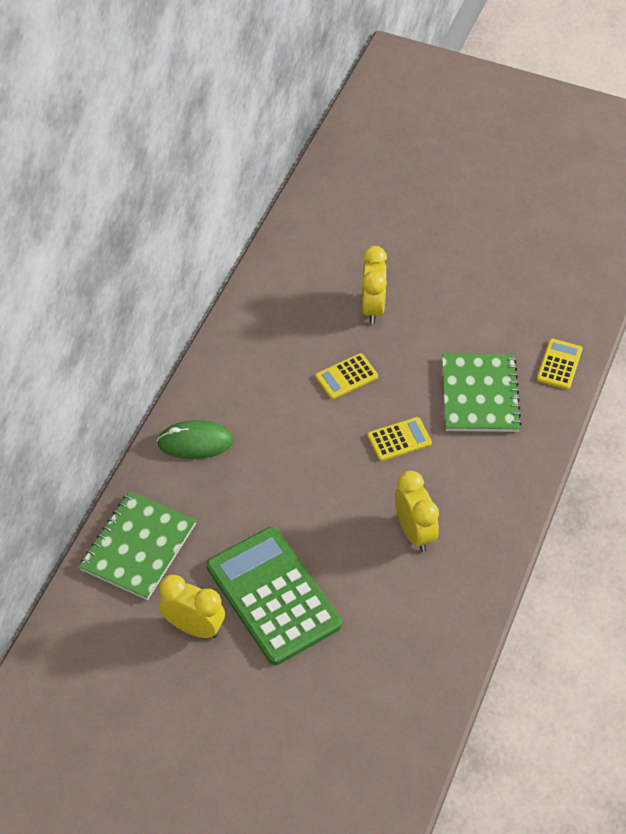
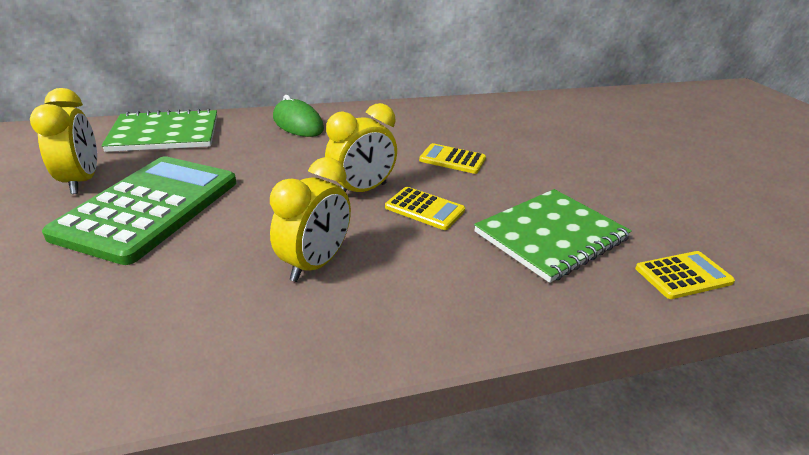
camera: 50 degrees right, 20 degrees down
yellow clock [362,246,387,324] -> yellow clock moved to [325,103,397,192]

